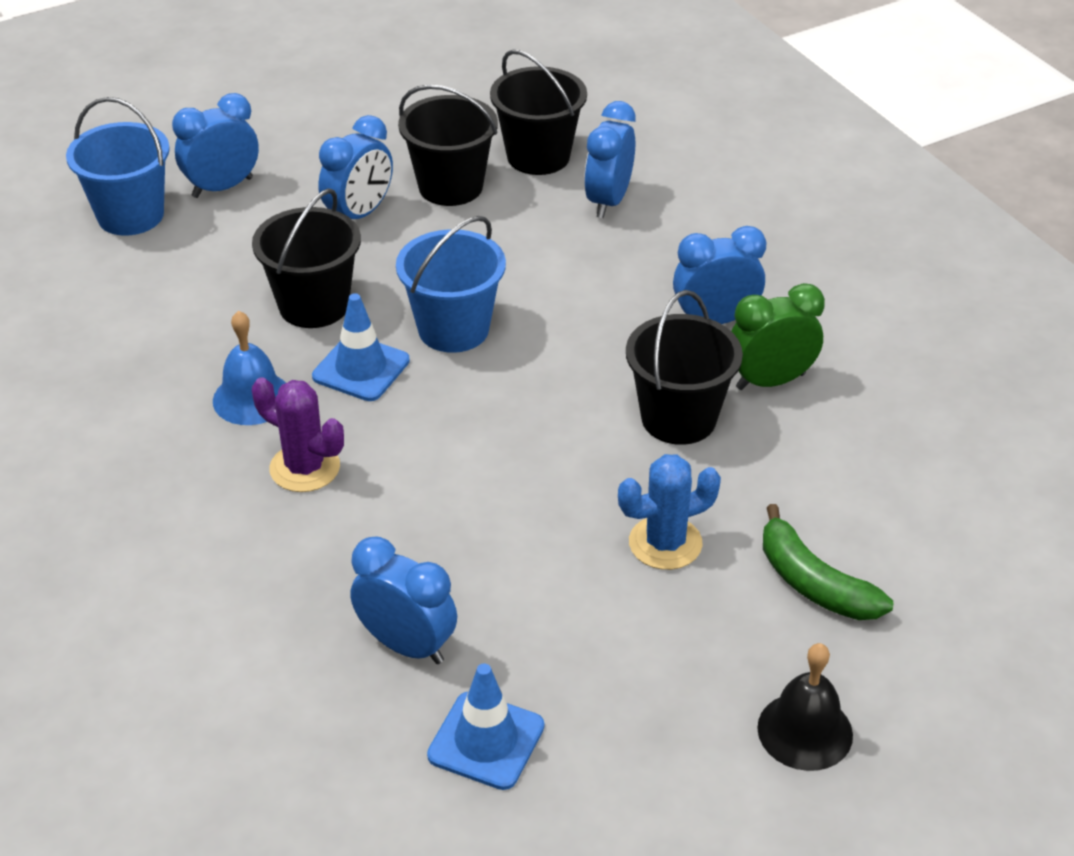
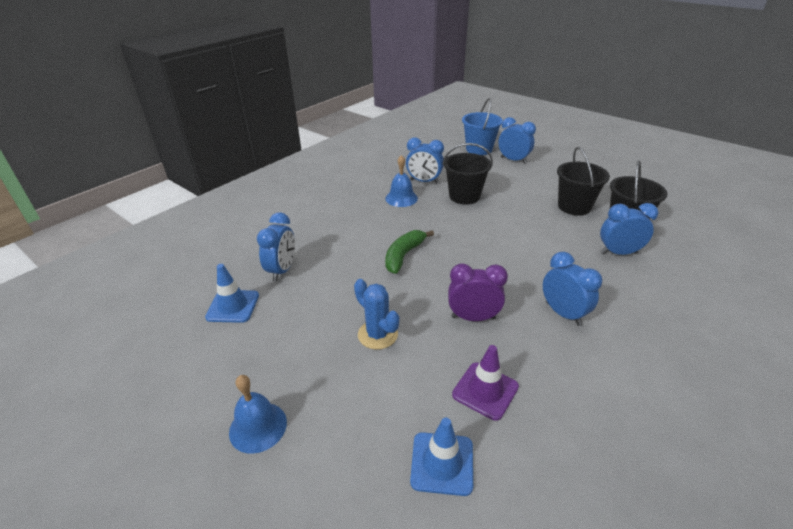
camera: 70 degrees right, 5 degrees down
purple cactus [252,377,344,492] -> none
blue traffic cone [312,293,410,401] -> blue traffic cone moved to [410,418,473,496]
blue clock [318,115,393,219] -> blue clock moved to [406,138,444,184]
blue bucket [396,216,506,353] -> none
black bucket [626,290,743,445] -> purple clock [448,263,508,321]
green clock [731,283,825,390] -> none
black bell [757,643,853,771] -> blue bell [229,375,287,454]
green banana [763,504,893,620] -> green banana moved to [385,230,434,274]
none -> purple traffic cone [452,345,519,421]

